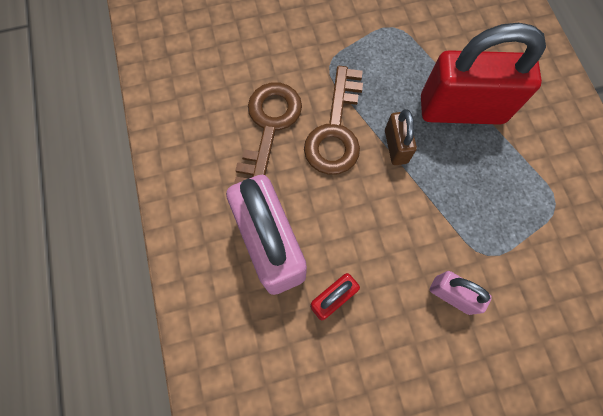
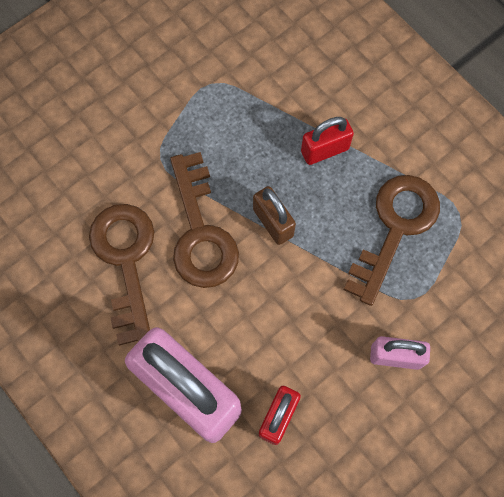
camera: 25 degrees left, 0 degrees up
red padlock [421,23,546,125] -> red padlock [301,117,354,165], size x0.48
none -> brown key [343,175,440,306]

